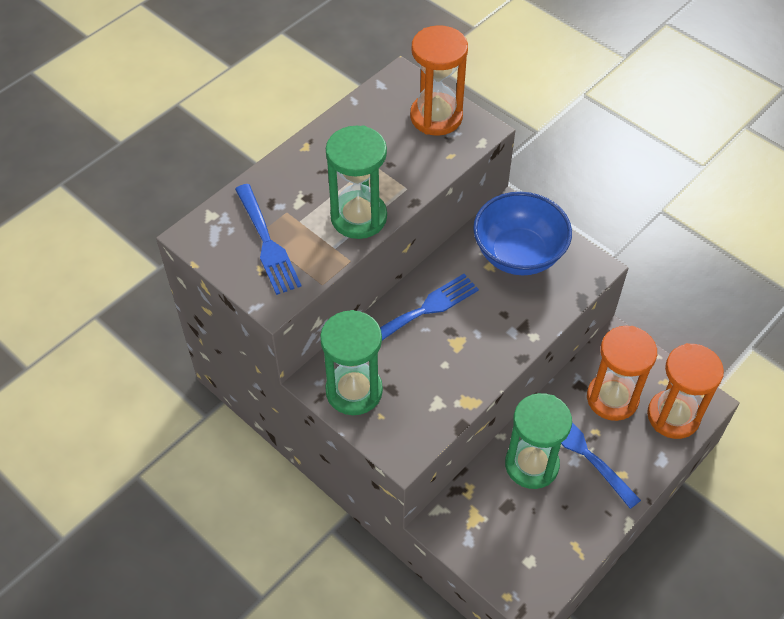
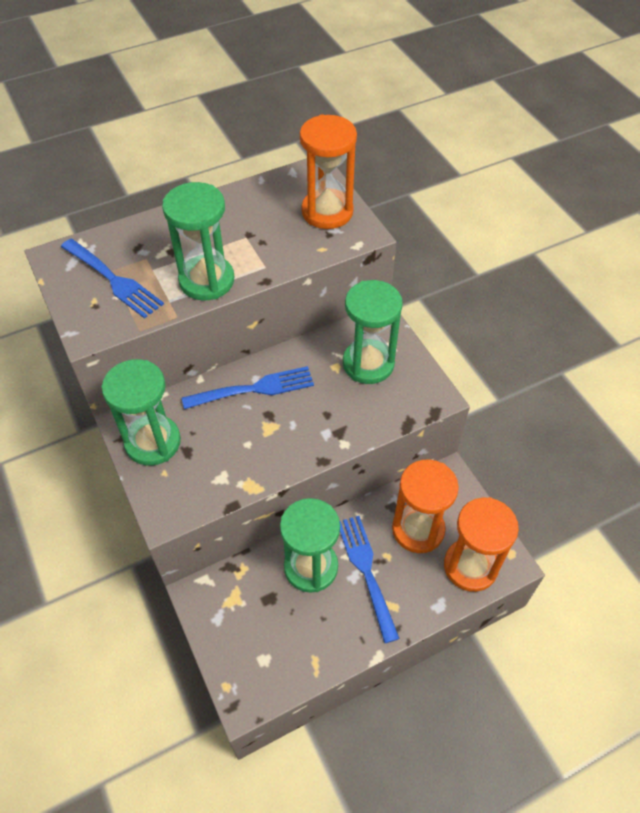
camera: 20 degrees right, 0 degrees up
blue fork [235,184,301,295] -> blue fork turned 45 degrees counterclockwise [61,239,164,319]
blue bowl [473,192,572,275] -> green hourglass [343,280,403,384]

